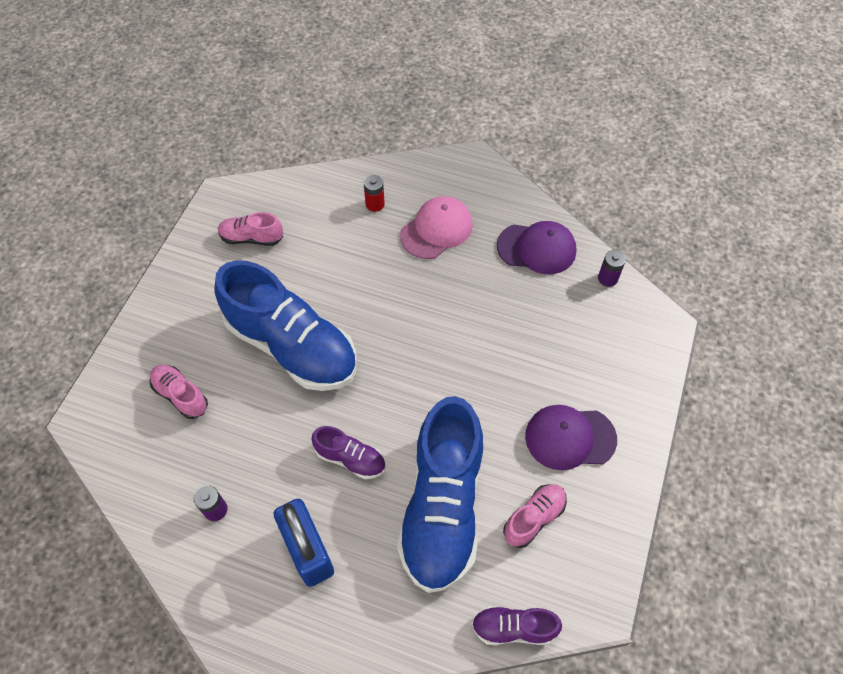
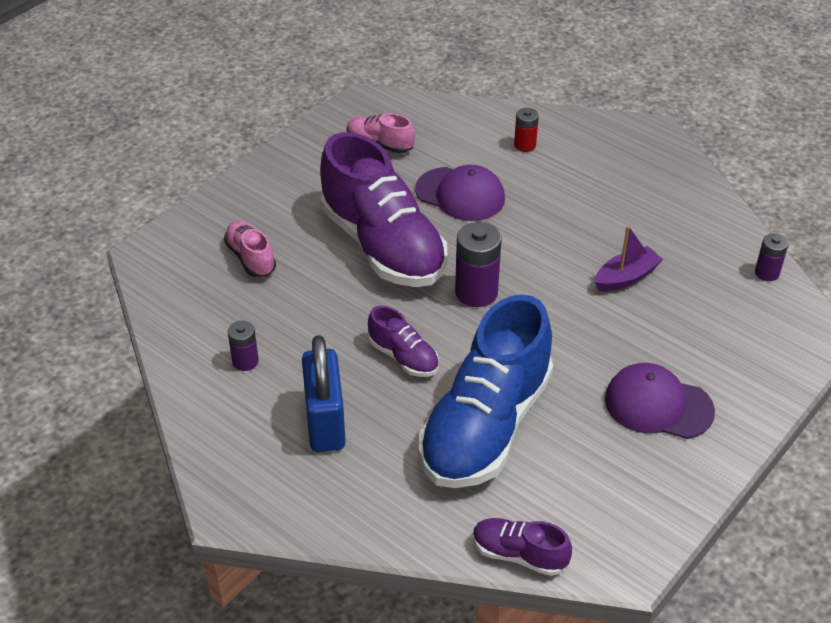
camera: 20 degrees right, 15 degrees down
blue shoe [214,261,357,391] -> purple shoe [320,132,447,287]
pink cap [400,196,473,259] -> none
purple cap [497,221,577,274] -> purple cap moved to [415,165,505,221]
pink shoe [503,484,567,548] -> none
none -> purple battery [455,222,502,307]
none -> purple boat [595,226,663,291]

